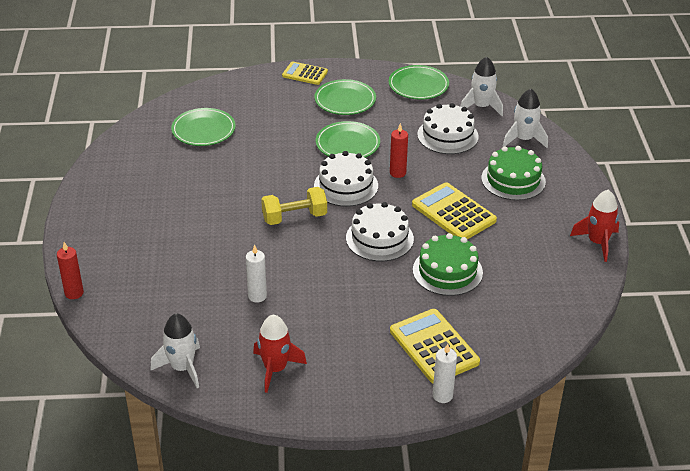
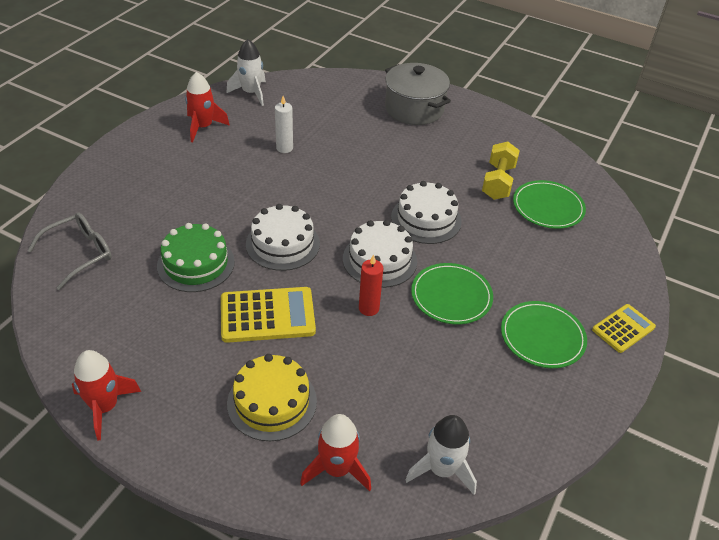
camera: 120 degrees right, 5 degrees up
red candle [57,242,84,299] -> none
yellow dumbbell [261,187,327,225] -> yellow dumbbell moved to [482,141,520,200]
green plate [389,65,449,99] -> none
yellow calculator [390,309,480,383] -> none
white cake [417,103,479,154] -> white cake moved to [391,181,462,244]
white candle [433,344,457,403] -> none
green cake [481,146,546,200] -> yellow cake [227,354,317,441]
white rocket [502,89,548,148] -> red rocket [300,414,371,492]
none -> grey glasses [27,212,112,290]
none -> grey pot [385,63,451,125]

